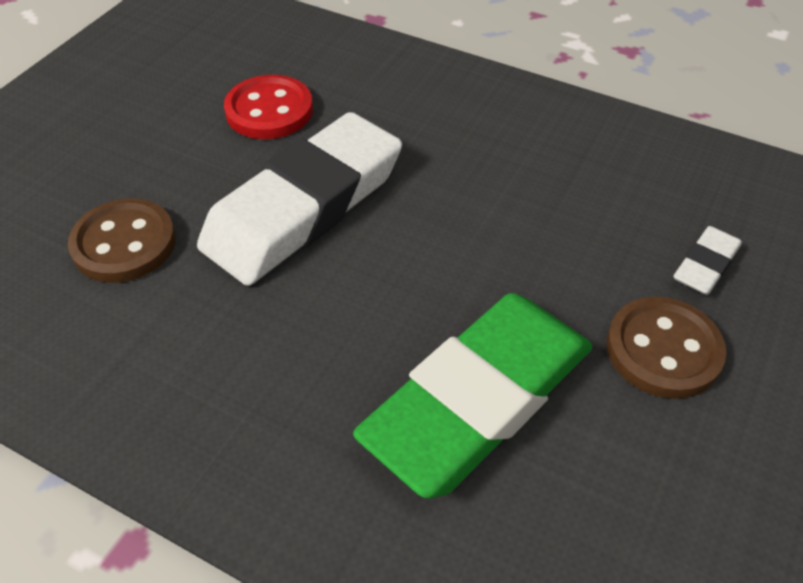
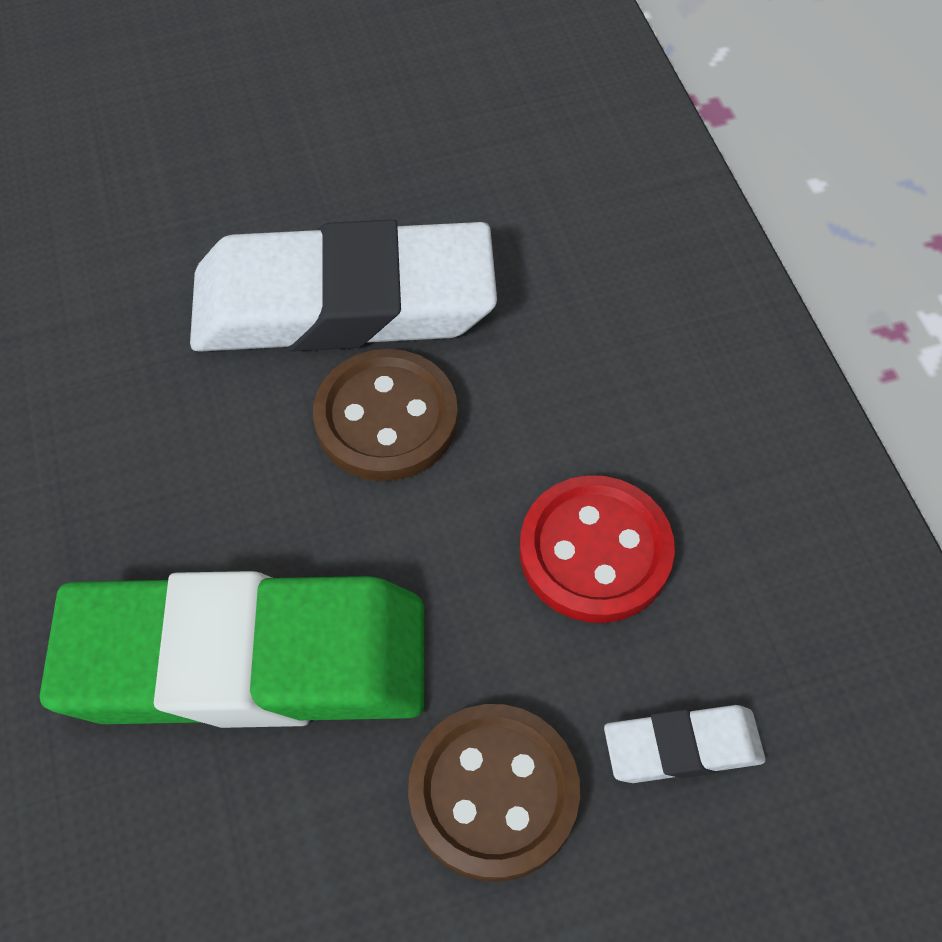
camera: 45 degrees right, 10 degrees up
brown button [68,199,176,283] -> brown button moved to [313,349,458,481]
red button [224,75,313,139] -> red button moved to [520,475,675,623]

